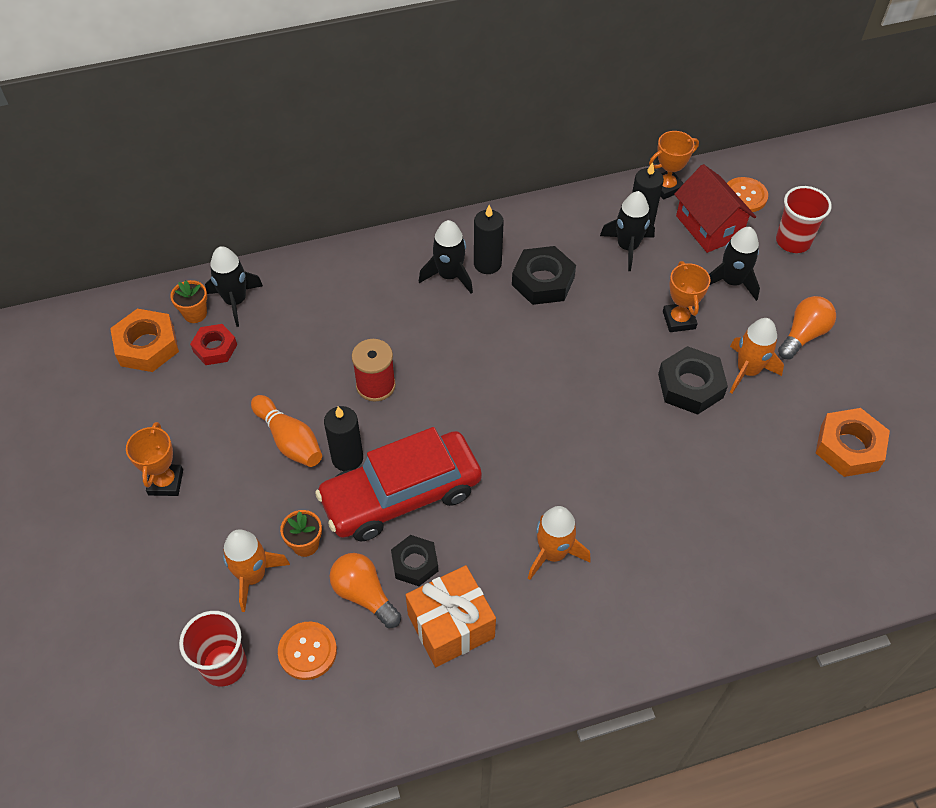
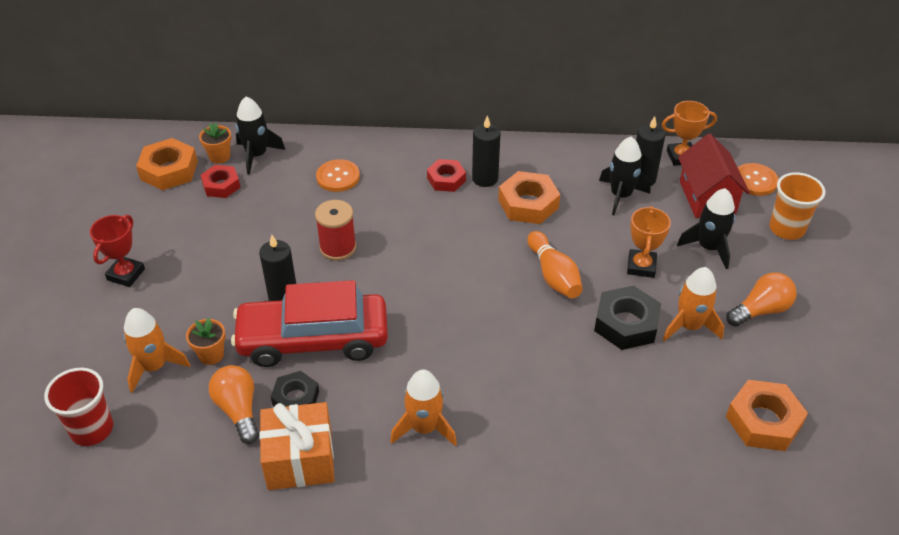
camera: 20 degrees right, 10 degrees down
orange trophy [126,422,183,496] -> red trophy [90,215,145,287]
orange bowling pin [251,395,322,467] -> orange bowling pin moved to [527,231,583,298]
orange button [278,622,337,680] -> orange button moved to [316,159,360,192]
black rocket [419,220,473,294] -> red nut [427,159,466,192]
black nut [512,246,576,305] -> orange nut [498,171,560,224]
red cup [776,186,832,253] -> orange cup [769,172,825,240]

